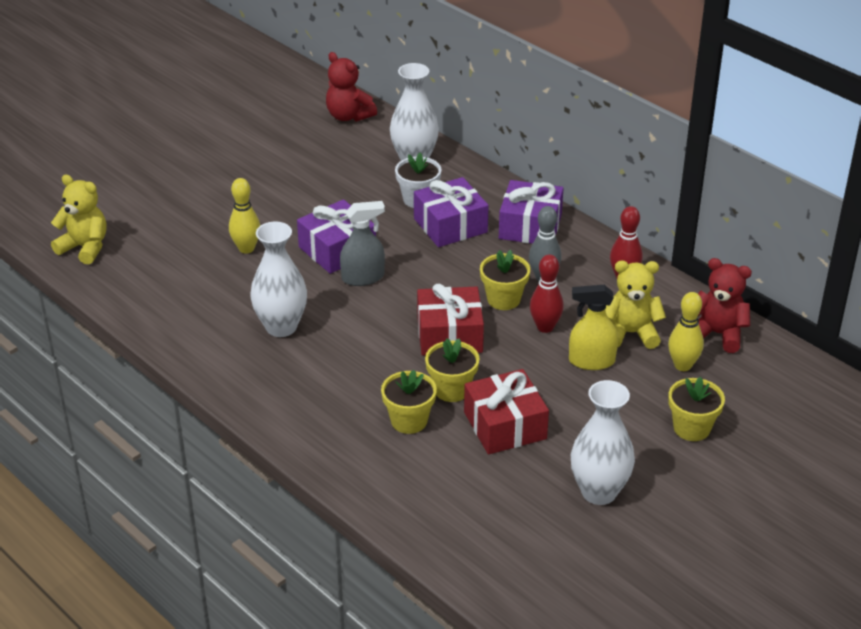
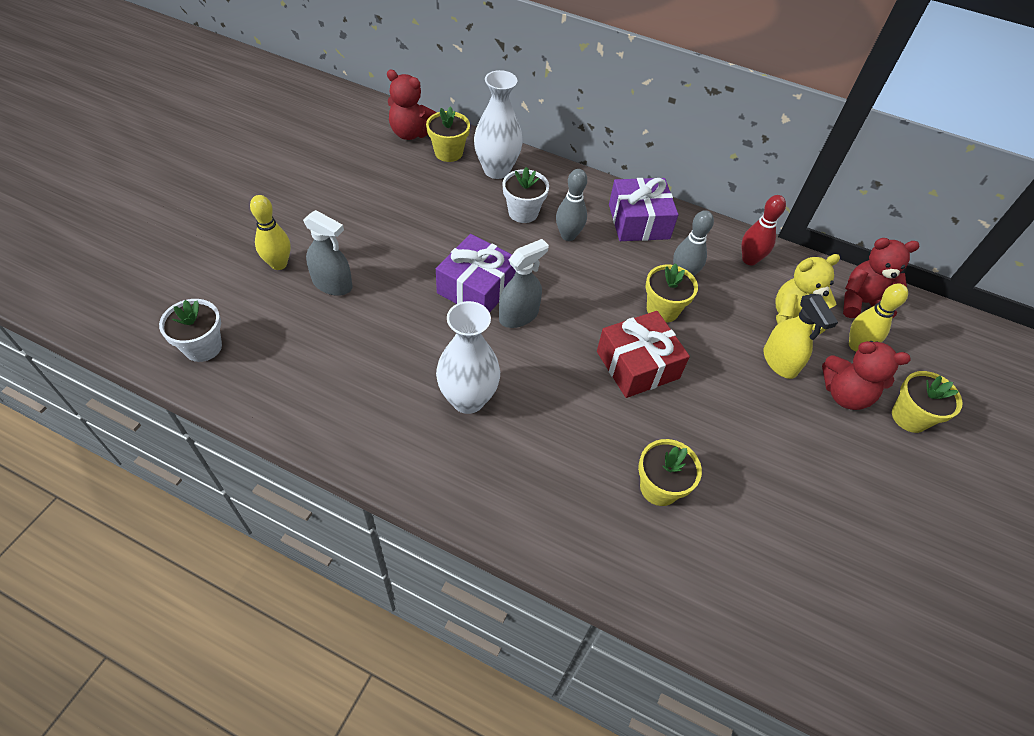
camera: 25 degrees left, 15 degrees up
yellow teddy bear [51,175,107,264] -> white flower pot [159,299,222,362]
yellow bowling pin [229,178,260,254] -> yellow bowling pin moved to [250,195,291,270]
purple gift [414,177,489,247] -> grey bowling pin [556,169,587,241]
yellow flower pot [425,338,480,402] -> yellow flower pot moved to [426,106,470,162]
red gift [464,369,549,454] -> none
red bowling pin [530,254,564,333] -> none
yellow spray bottle [569,285,618,370] -> yellow spray bottle turned 90 degrees counterclockwise [763,294,838,379]
white vase [571,380,635,505] -> none
none -> grey spray bottle [303,210,353,296]
none -> red teddy bear [822,341,911,410]

